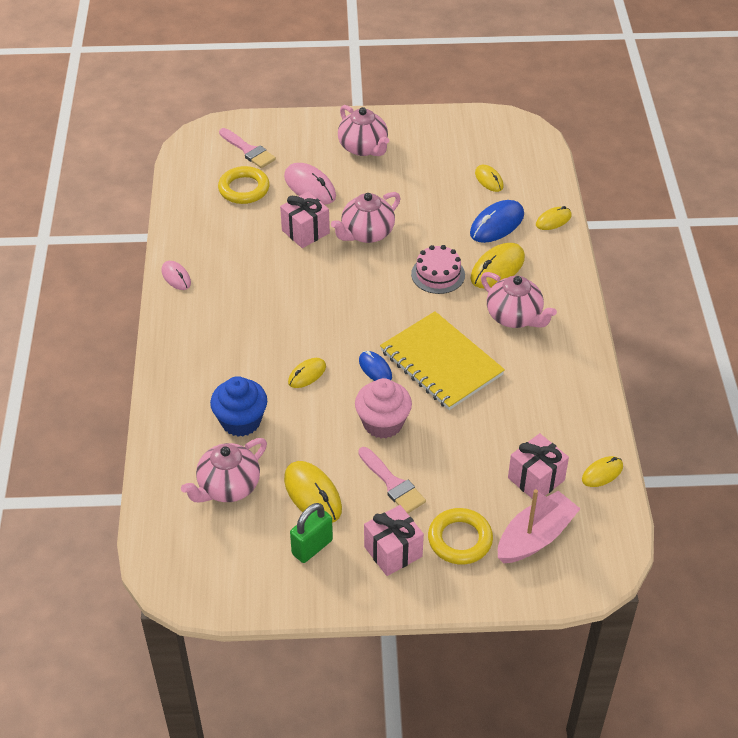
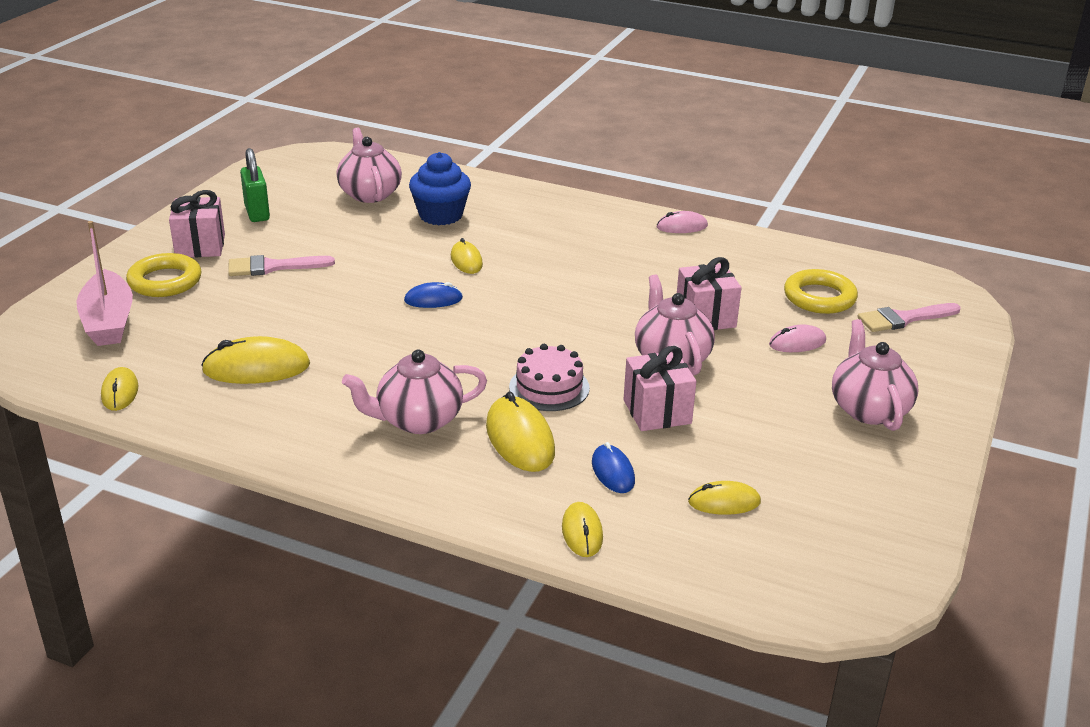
camera: 115 degrees right, 15 degrees down
pink mouse [284,163,336,205] -> pink mouse [769,325,826,352], size x0.60
yellow mouse [284,461,342,523] -> yellow mouse moved to [201,336,310,384]
pink teapot [338,105,389,156] -> pink teapot turned 90 degrees clockwise [832,319,918,431]
pink cupcake [355,378,412,438] -> none
yellow notebook [380,311,505,410] -> none
blue mouse [470,200,524,243] -> blue mouse [592,442,635,493], size x0.60
pink gift [508,433,569,498] -> pink gift moved to [623,346,697,431]

